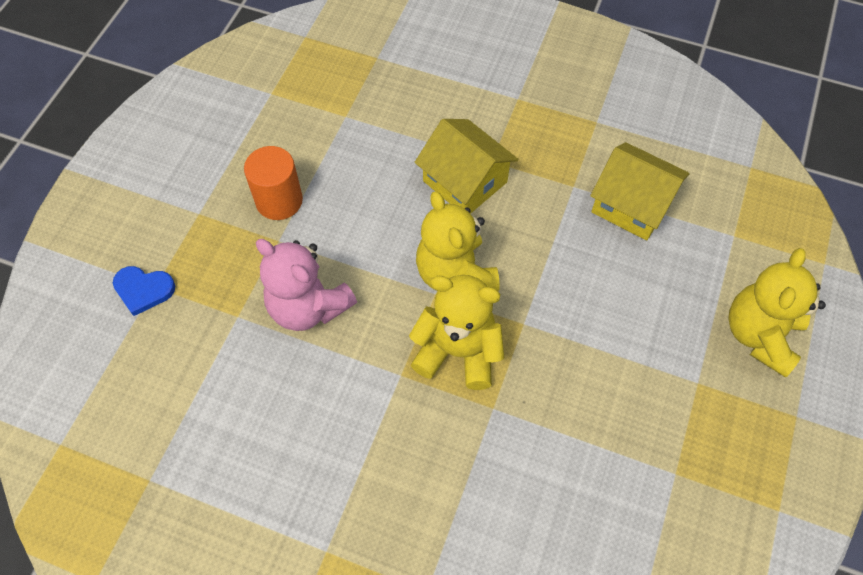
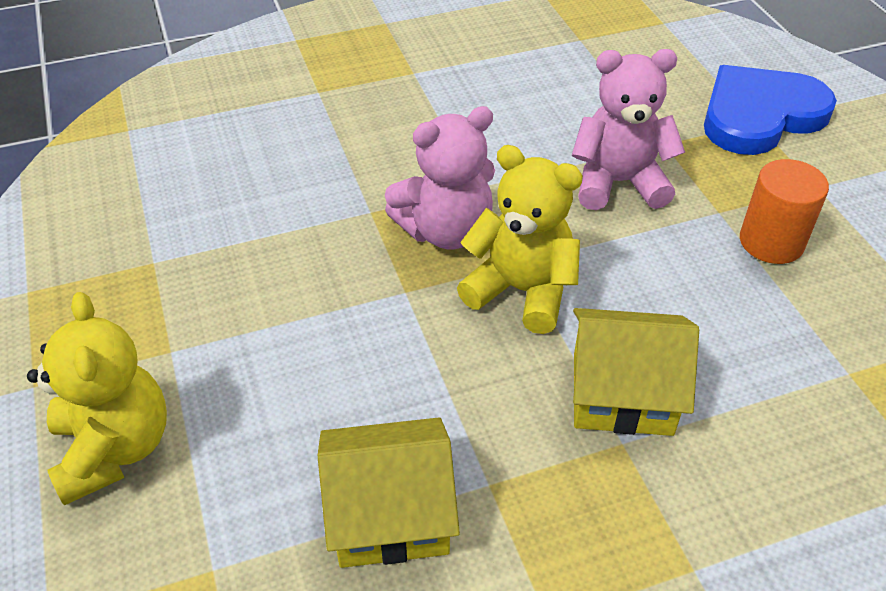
camera: 140 degrees right, 15 degrees down
blue heart [113,266,175,316] -> blue heart [704,65,837,155], size x2.07
yellow teddy bear [409,275,504,390] -> pink teddy bear [385,106,495,249]

